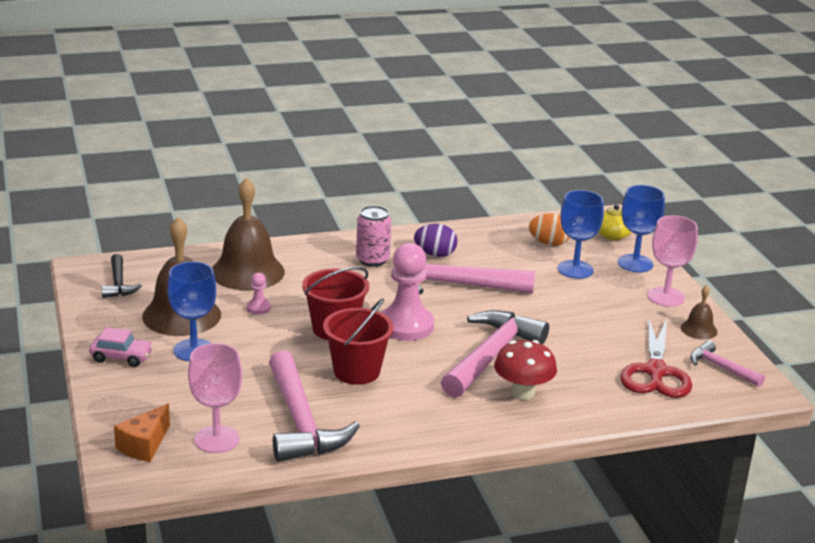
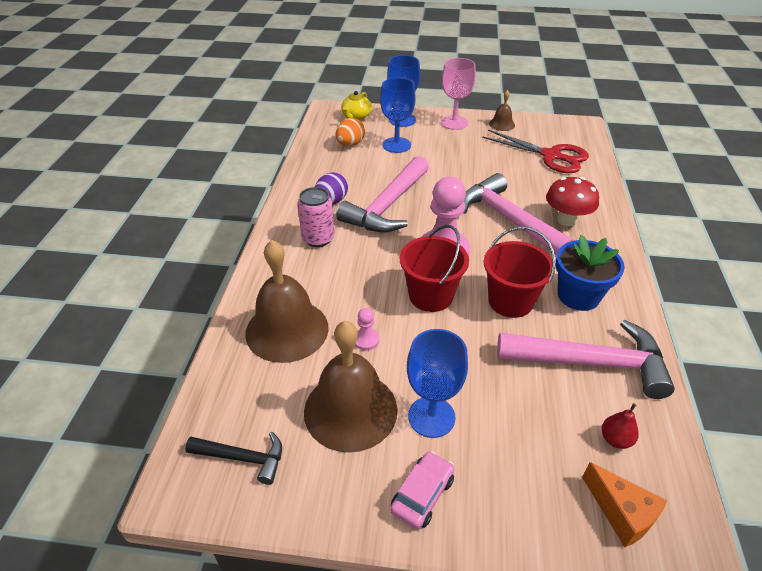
camera: 65 degrees left, 15 degrees up
pink goblet [188,343,242,453] -> red pear [602,403,639,449]
pink hammer [690,340,765,387] -> none
none -> blue flower pot [556,235,625,311]

